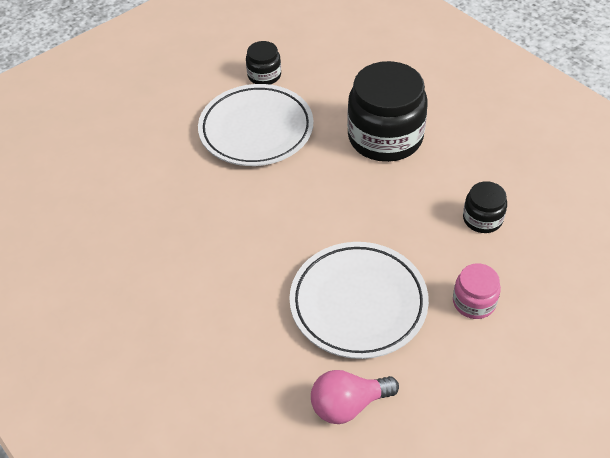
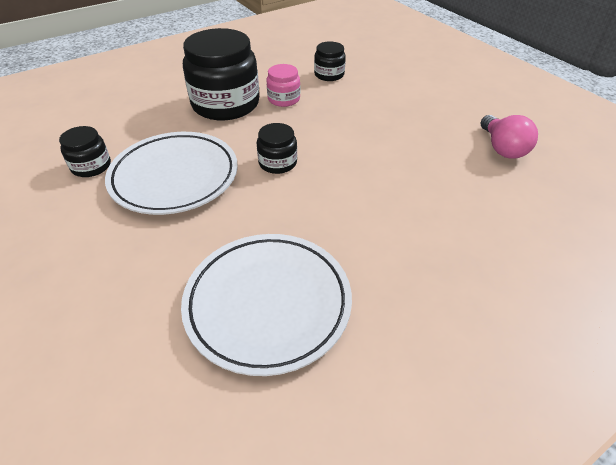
camera: 85 degrees left, 5 degrees down
white plate [289,242,429,359] -> white plate moved to [181,234,352,376]
pink jar [453,263,501,319] -> pink jar moved to [266,64,300,107]
none -> black jar [257,123,297,174]

